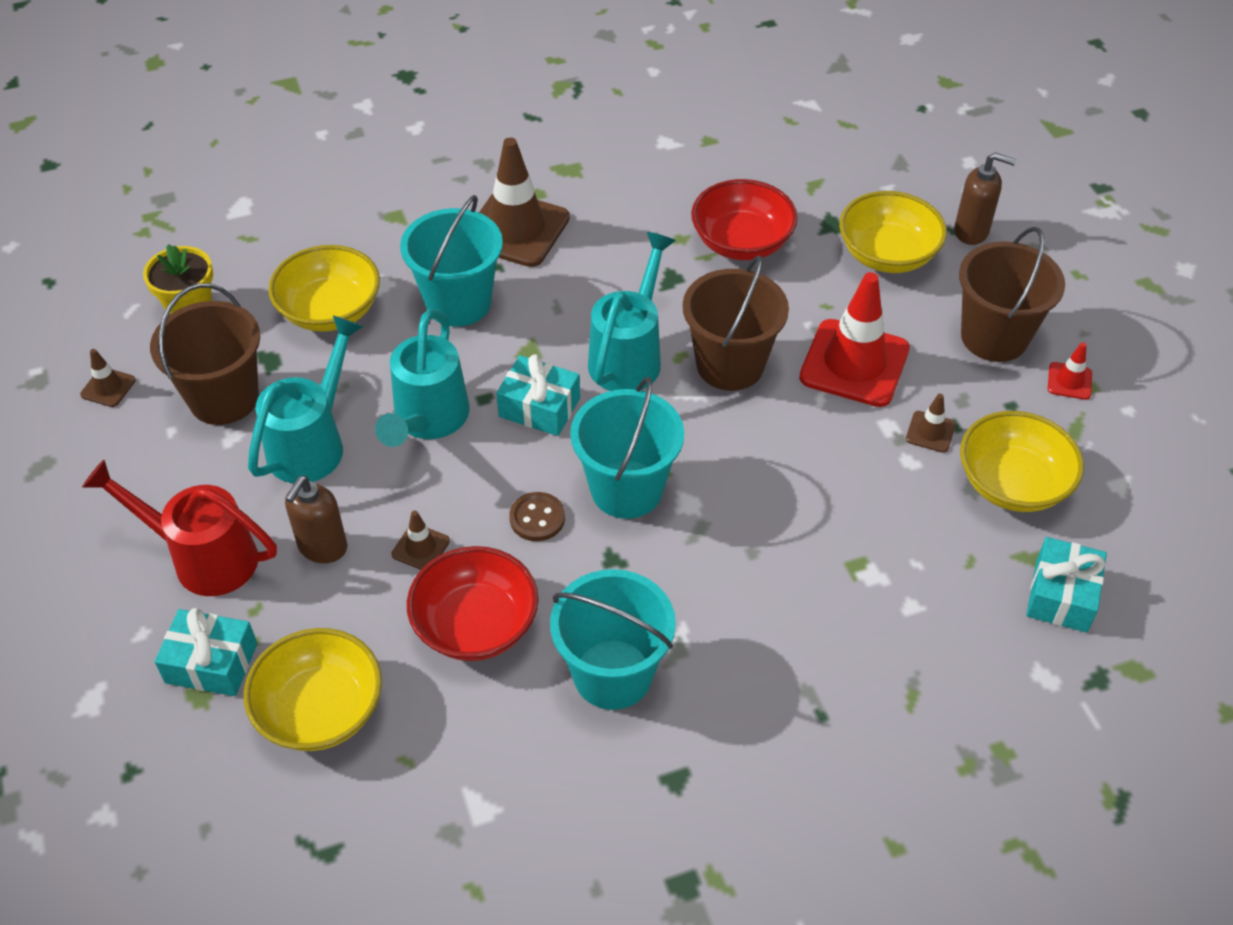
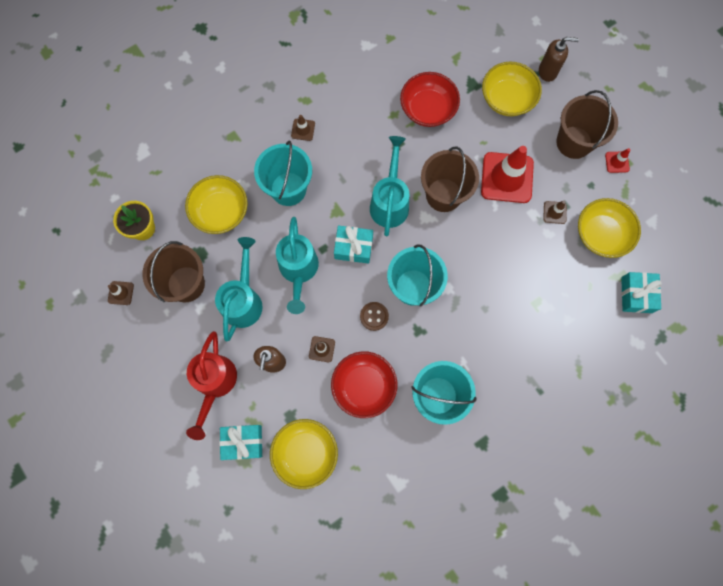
camera: 15 degrees left, 25 degrees up
red watering can [82,460,277,596] -> red watering can turned 90 degrees counterclockwise [186,331,237,440]
brown traffic cone [479,138,570,267] -> brown traffic cone [291,115,315,141], size x0.44

